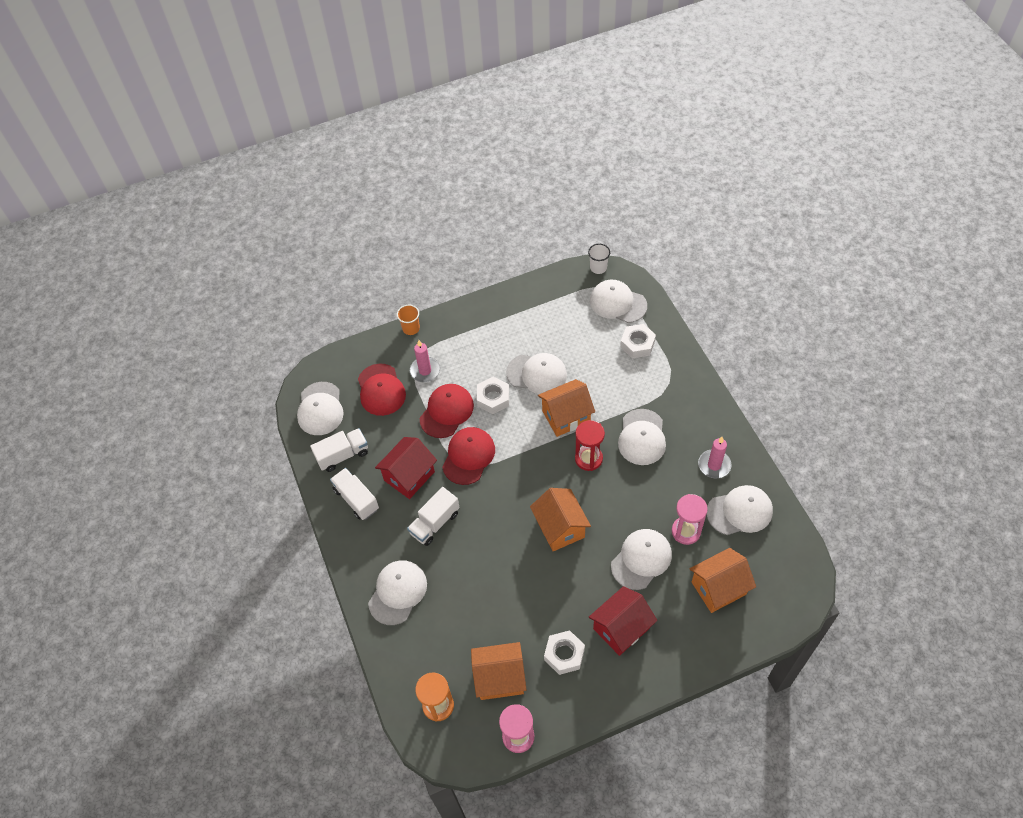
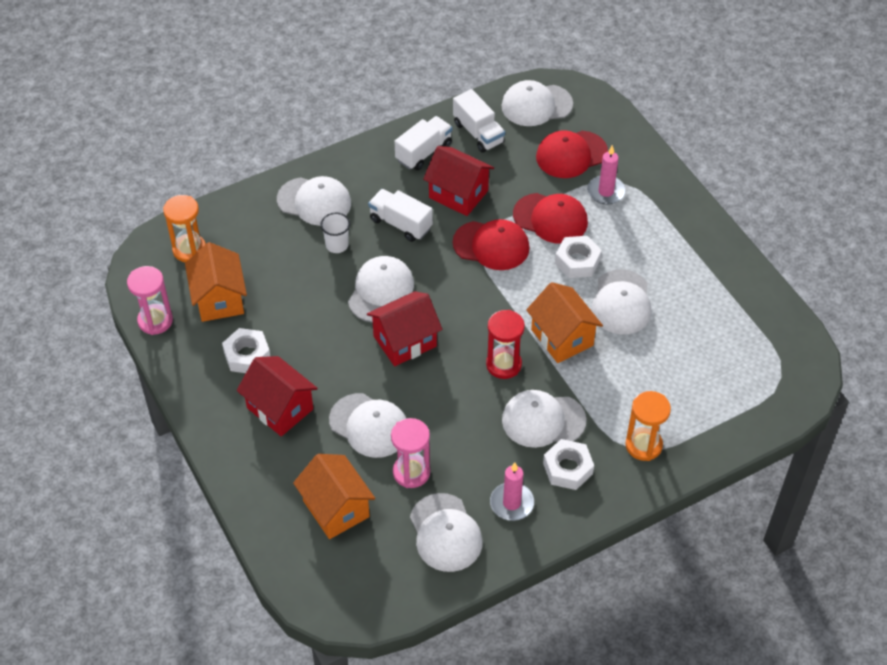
camera: 80 degrees right, 5 degrees down
orange cup [397,305,420,335] -> none
orange house [530,488,591,551] -> red house [367,291,442,366]
white cup [588,244,610,274] -> white cup moved to [320,213,350,253]
white cap [590,280,647,323] -> white cap moved to [348,256,414,323]
white nut [620,324,656,359] -> white nut moved to [543,439,594,490]
none -> orange hourglass [625,391,671,461]

